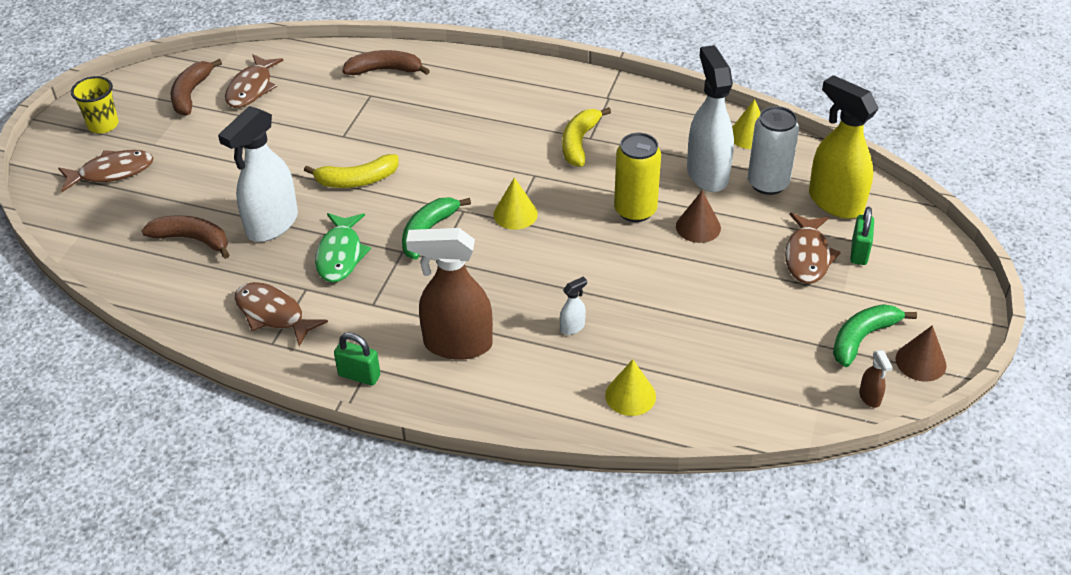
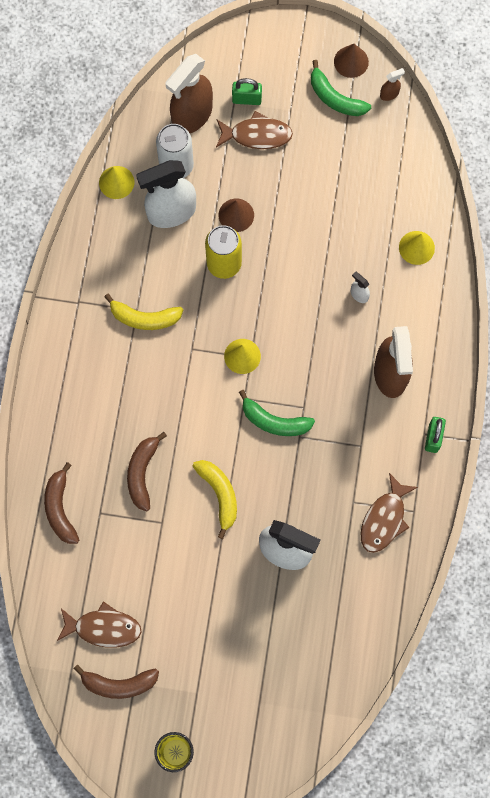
camera: 100 degrees left, 30 degrees up
brown fish [58,150,154,192] -> none
brown banana [142,215,229,259] -> brown banana moved to [127,432,167,511]
green fish [315,213,371,282] -> none
yellow spray bottle [809,75,879,219] -> brown spray bottle [165,54,213,133]

